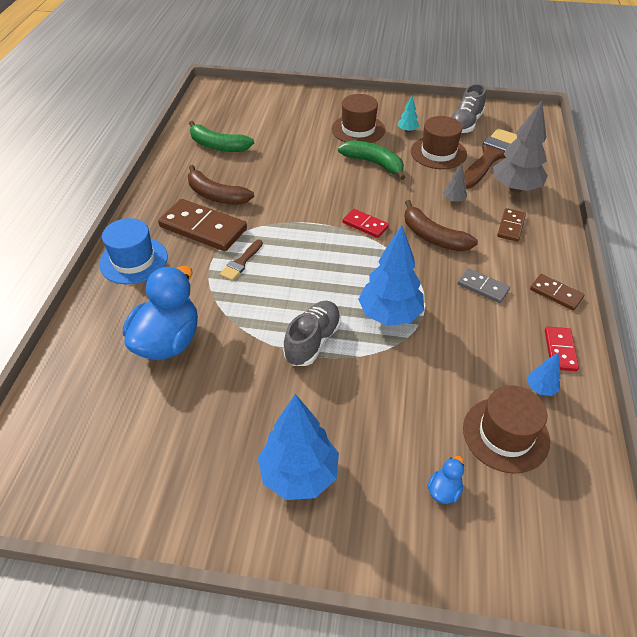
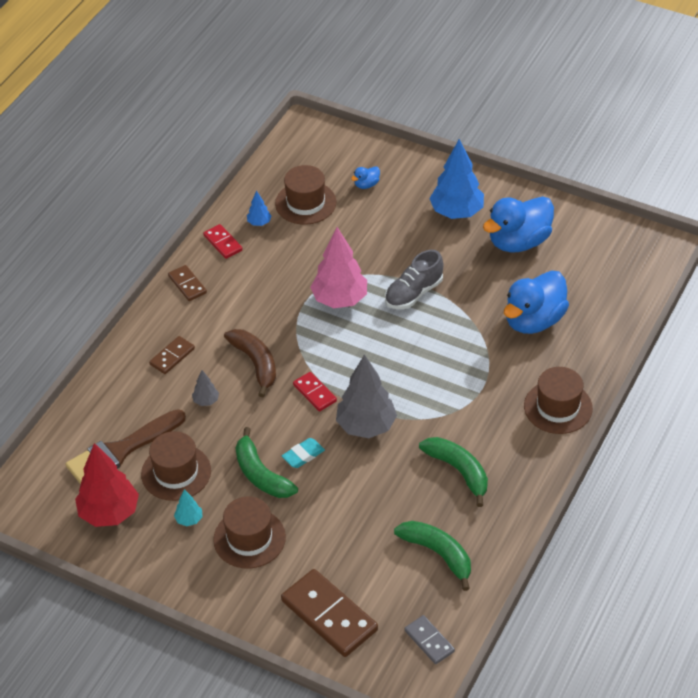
camera: 160 degrees left, 0 degrees up
blue hat [99,218,168,284] -> brown hat [524,367,593,434]
brown domino [158,199,247,251] -> brown domino moved to [281,569,378,657]
brown banana [188,165,254,205] -> green banana [419,437,488,507]
brown brush [220,240,263,281] -> none
blue tree [358,226,424,326] -> pink tree [310,227,367,308]
grey shoe [451,84,486,133] -> red tree [75,443,139,527]
grey domino [458,268,510,303] -> grey domino moved to [404,615,455,664]
grey tree [493,100,548,193] -> grey tree moved to [336,354,397,438]
red domino [545,327,579,371] -> red domino turned 60 degrees counterclockwise [203,224,243,259]
none -> turquoise eraser [282,438,325,468]
none -> blue duck [483,196,554,252]

